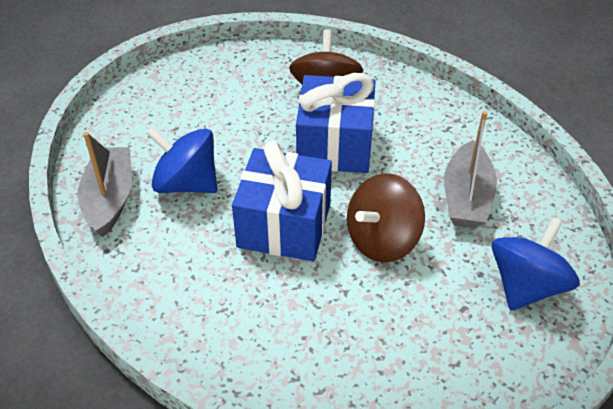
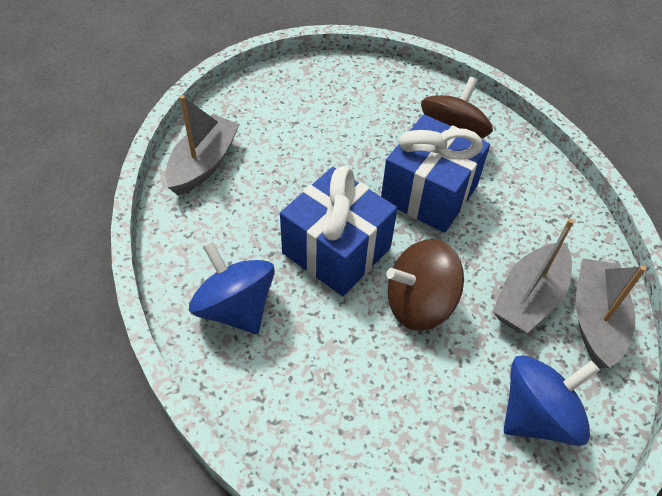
camera: 25 degrees right, 5 degrees up
blue spinning top [146,127,218,193] -> blue spinning top moved to [189,241,275,334]
none -> grey boat [576,258,646,368]

